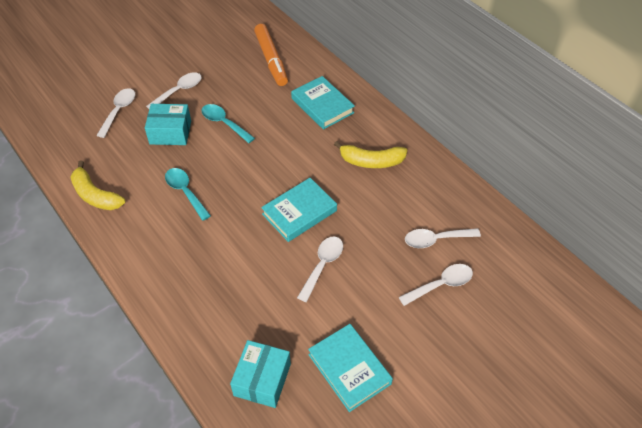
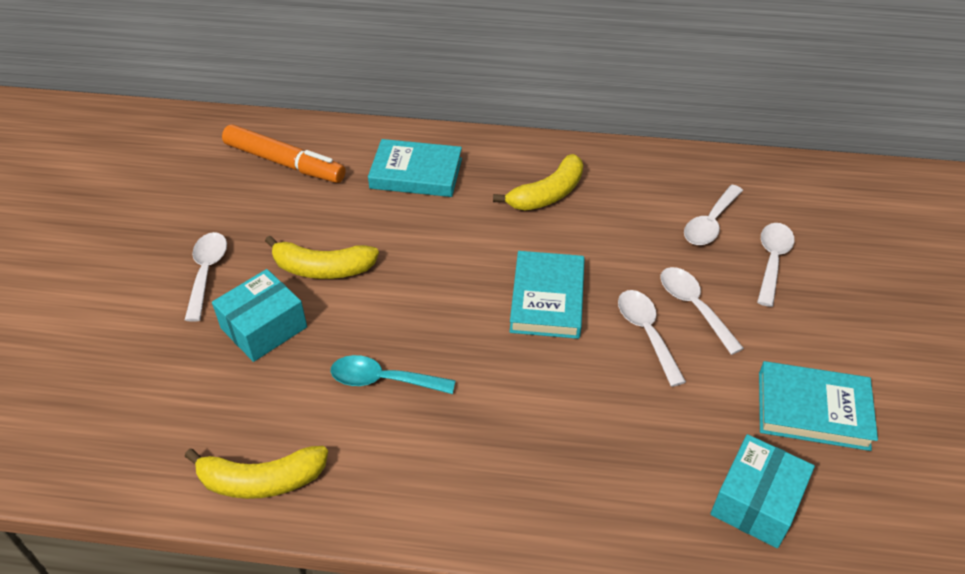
camera: 45 degrees left, 5 degrees down
white spoon [96,88,135,138] -> white spoon moved to [661,267,744,355]
turquoise spoon [201,104,255,143] -> yellow banana [265,236,379,279]
turquoise box [230,340,291,408] -> turquoise box turned 60 degrees clockwise [710,434,815,548]

